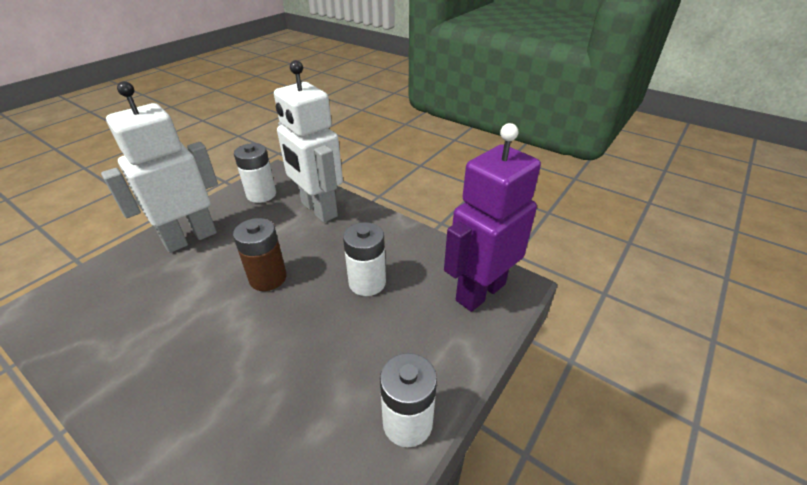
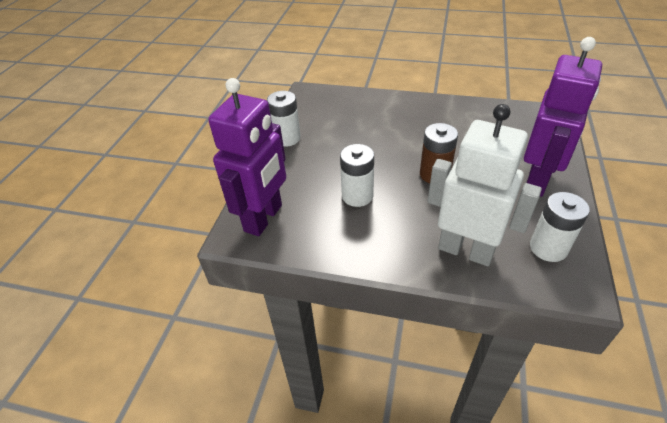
camera: 160 degrees right, 5 degrees up
white robot [101,81,218,253] -> purple robot [524,37,602,197]

